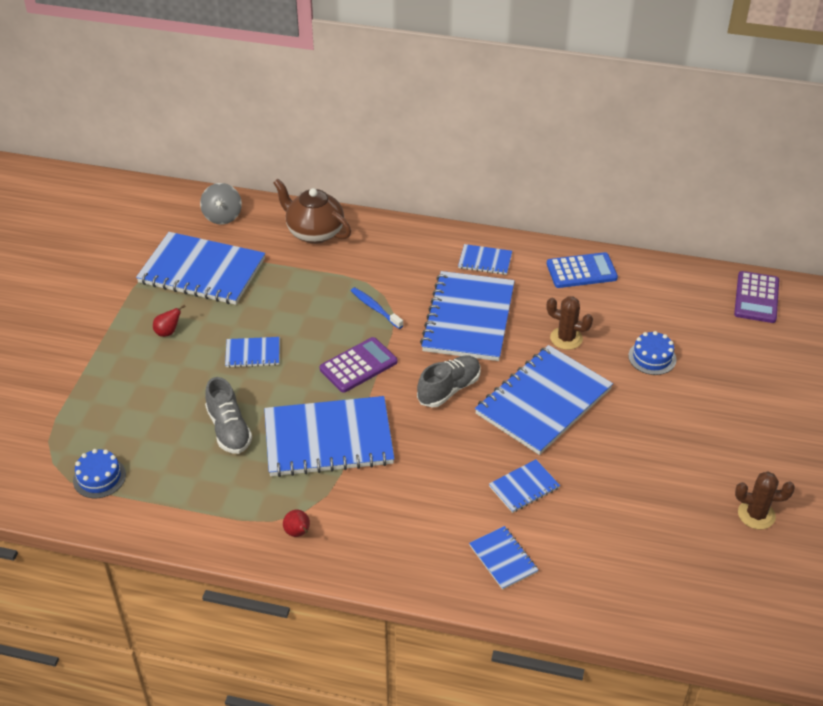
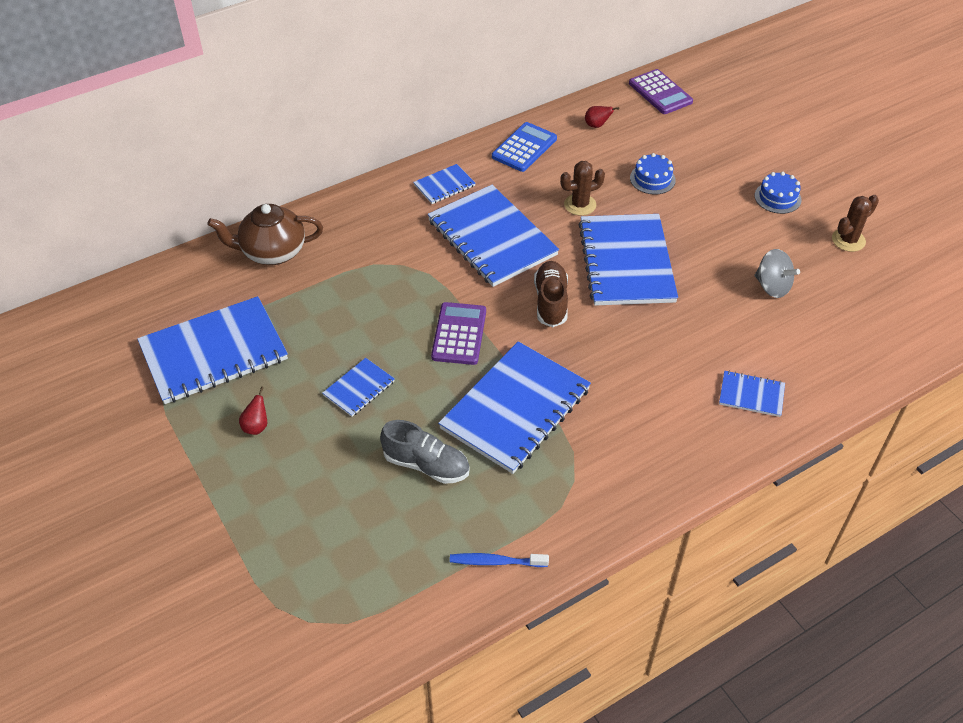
camera: 45 degrees left, 5 degrees up
blue cake [73,449,126,498] -> blue cake moved to [755,172,802,214]
grey spinning top [200,183,242,225] -> grey spinning top moved to [755,249,800,298]
red pear [283,510,310,537] -> red pear moved to [585,106,619,128]
blue toothbrush [351,287,403,329] -> blue toothbrush moved to [450,553,549,567]
grey shoe [417,355,480,407] -> brown shoe [534,261,568,327]
blue notebook [489,459,560,513] -> none

